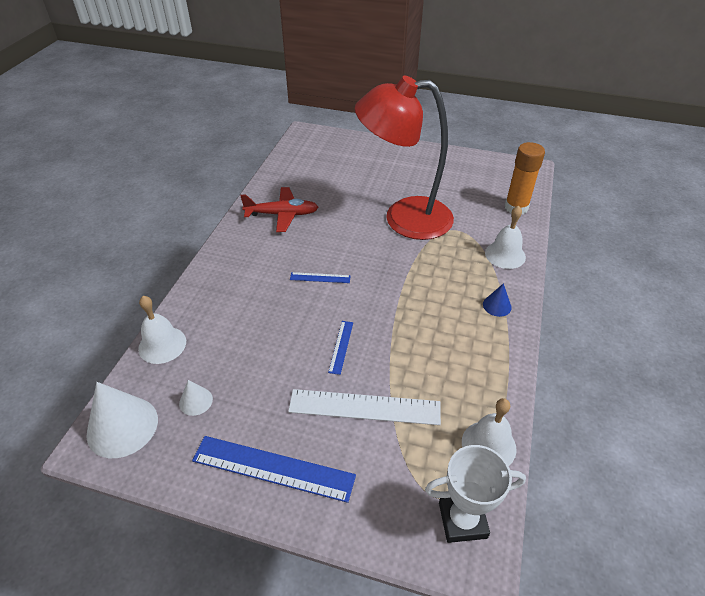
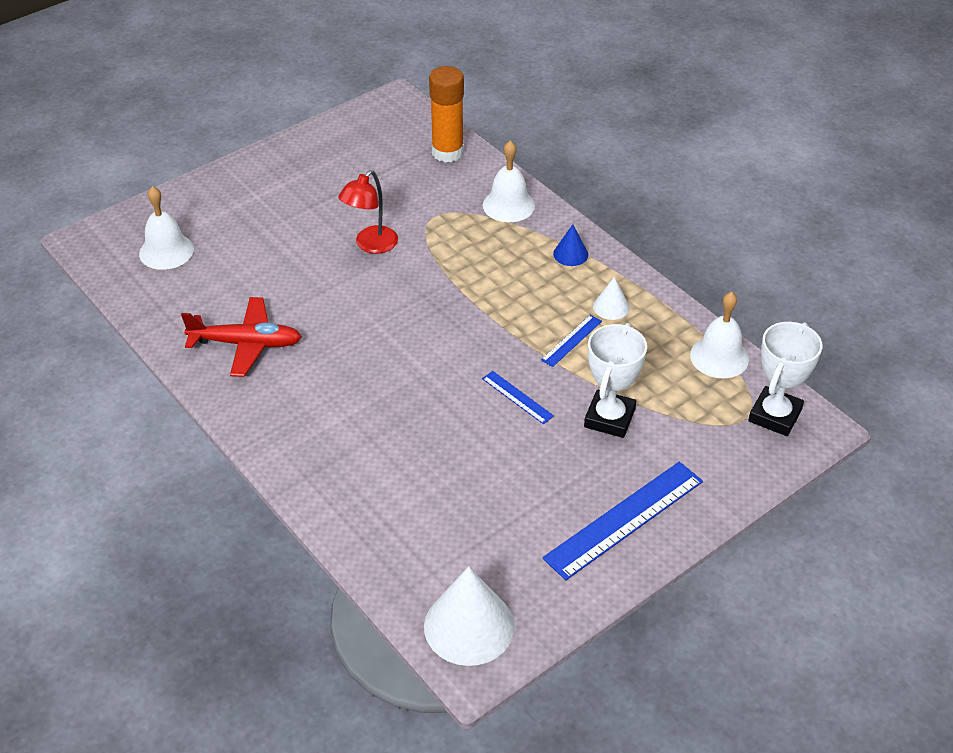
camera: 55 degrees left, 0 degrees up
white bell [138,296,186,364] -> white bell moved to [139,186,194,270]
white cone [179,380,213,416] -> white cone moved to [593,277,630,320]
red plane [240,187,318,232] -> red plane turned 60 degrees clockwise [181,297,302,377]
white ruler [288,389,441,425] -> white trophy [584,323,647,438]
blue ruler [290,272,351,283] -> blue ruler moved to [541,315,602,367]
red lamp [355,76,454,240] -> red lamp [338,170,398,254], size x0.44

